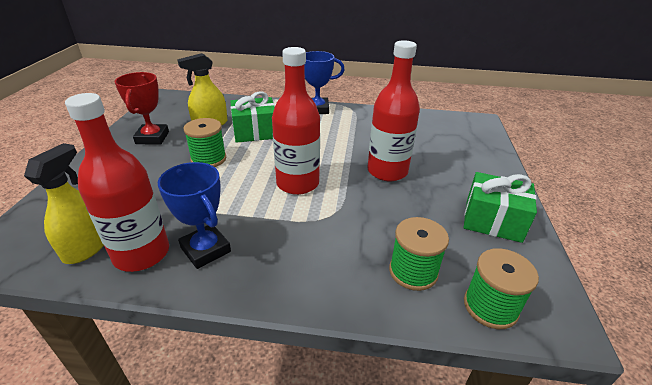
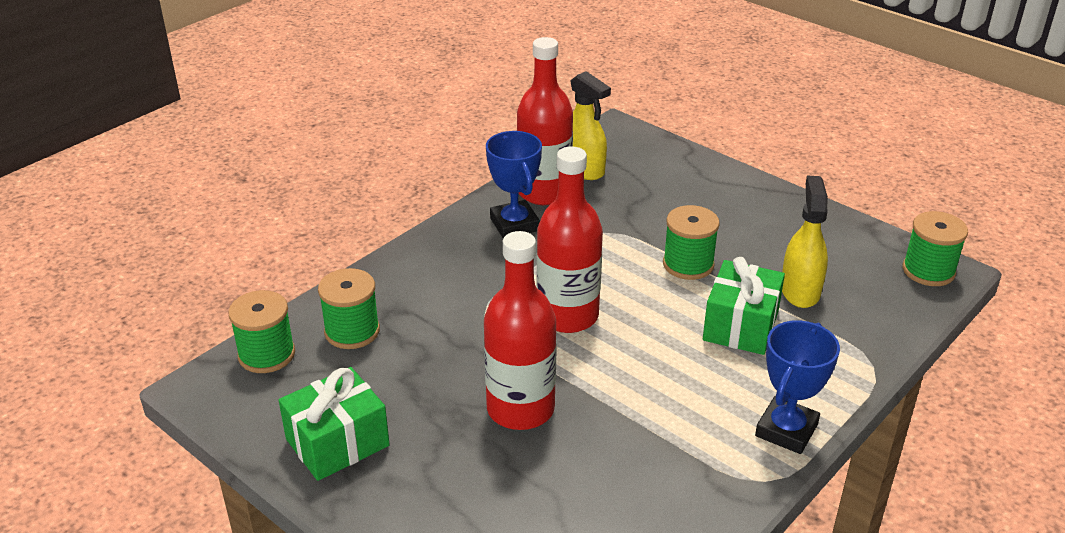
camera: 125 degrees right, 0 degrees up
red trophy [115,72,169,145] -> none
blue trophy [158,162,231,269] -> blue trophy turned 75 degrees clockwise [486,131,542,239]
none -> green spool [903,211,968,286]

